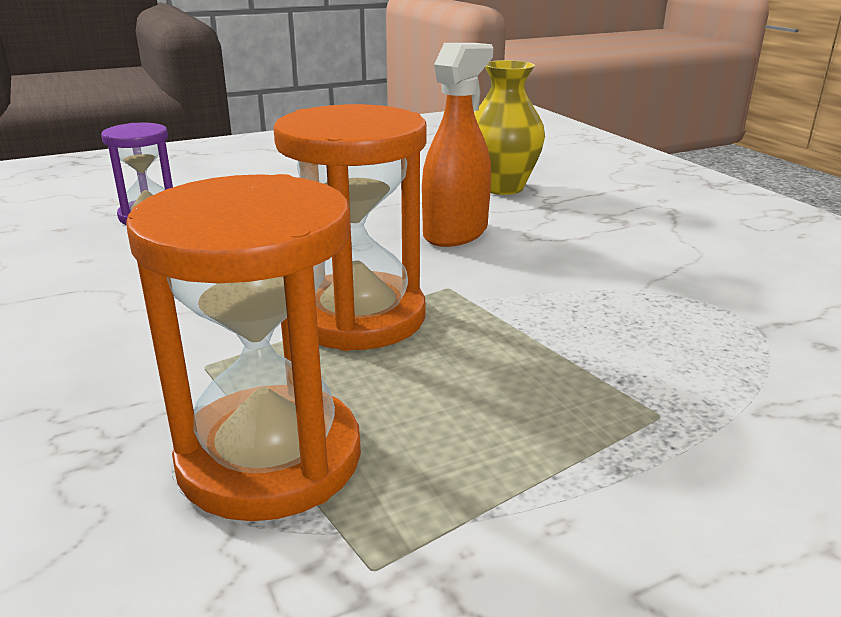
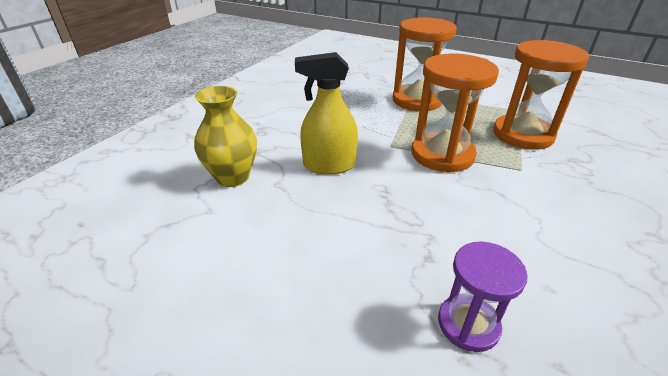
camera: 125 degrees left, 10 degrees up
orange spray bottle [422,43,493,247] -> yellow spray bottle [295,52,358,175]
none -> orange hourglass [393,17,457,111]

